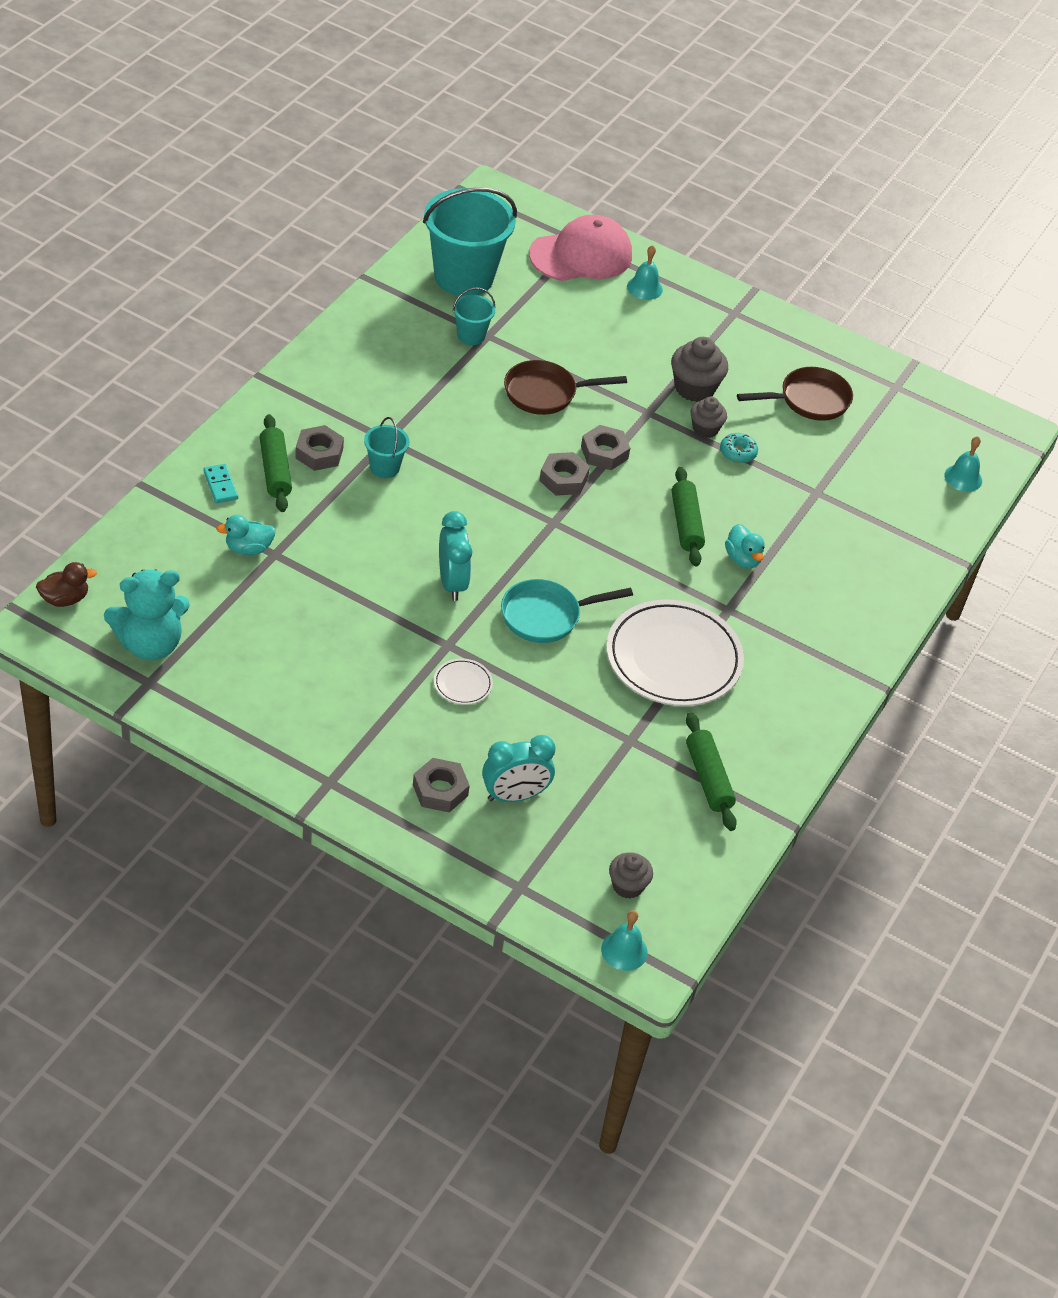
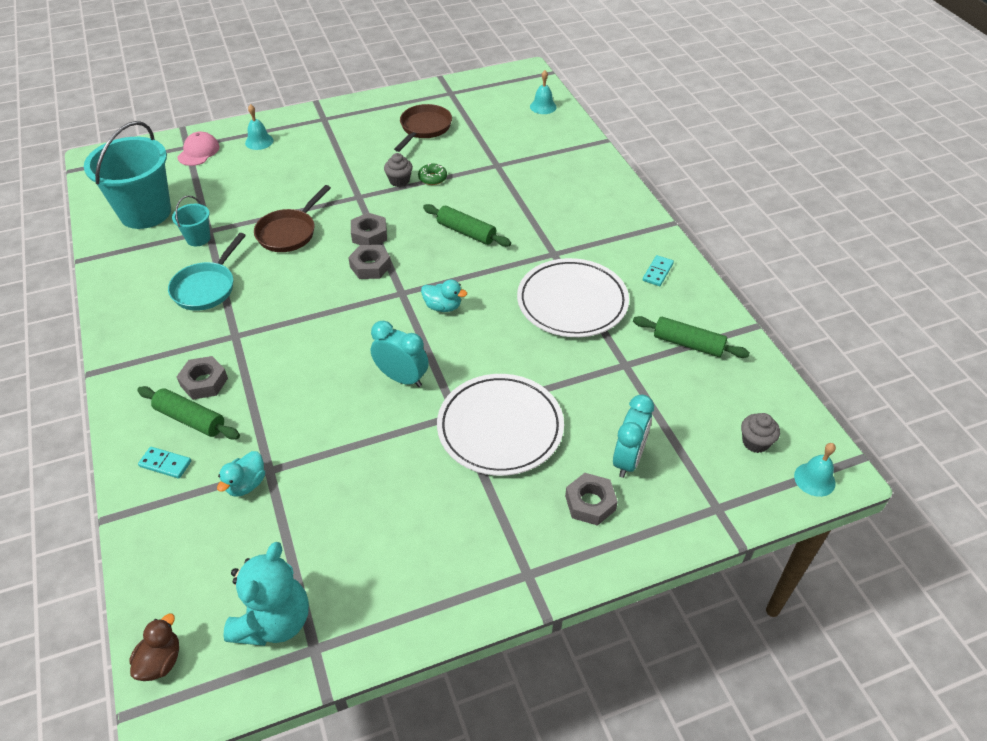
camera: 45 degrees left, 0 degrees up
turquoise bucket [364,417,409,478] -> none
white plate [434,658,493,705] -> white plate [437,374,564,476], size x2.38
turquoise pan [501,579,633,643] -> turquoise pan moved to [168,233,246,311]
pink cap [529,215,632,281] -> pink cap [178,132,220,166], size x0.56
grey cupcake [671,337,728,402] -> none
turquoise donut [720,433,758,463] -> green donut [418,163,447,185]
turquoise duck [725,524,765,568] -> turquoise duck moved to [421,279,467,312]
none -> turquoise domino [643,255,674,286]

